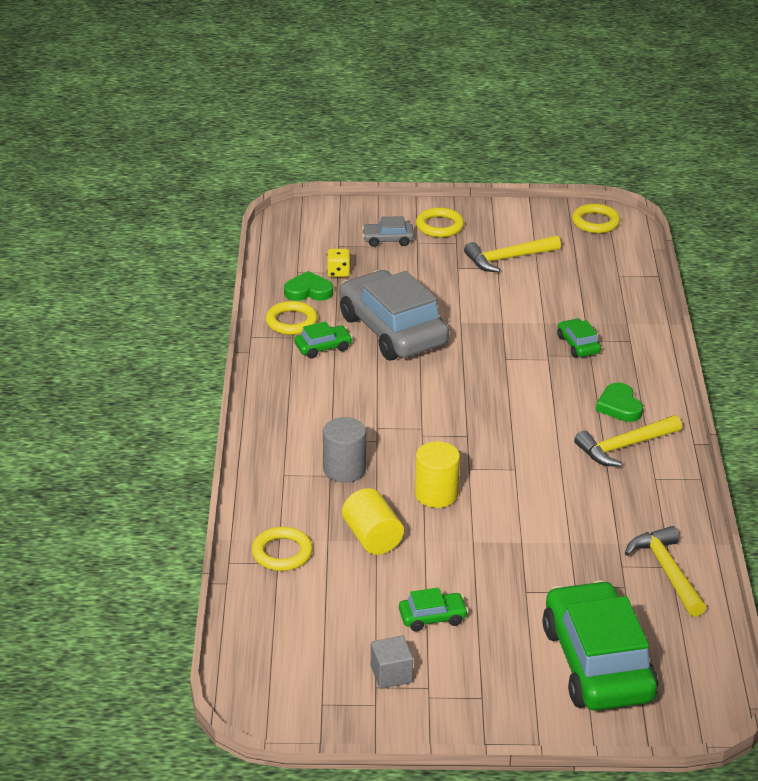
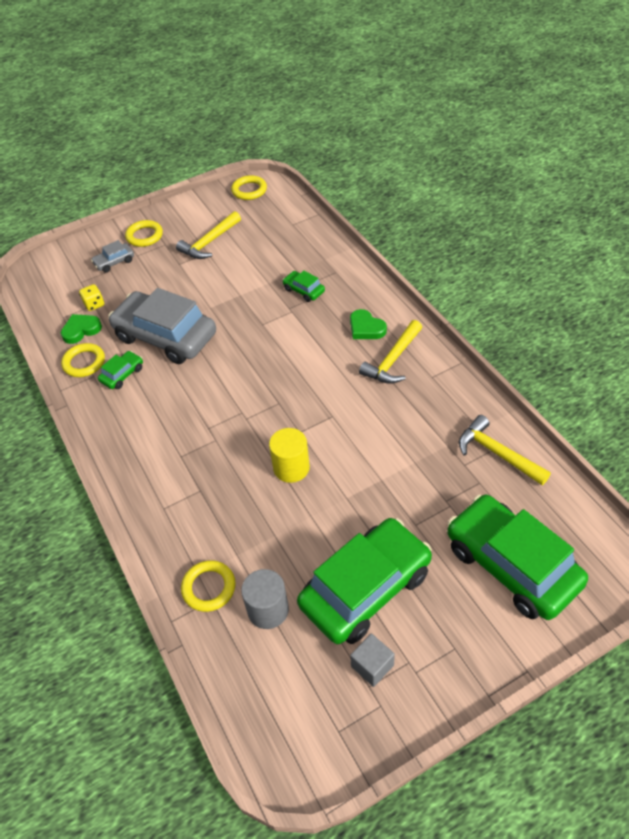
camera: 25 degrees left, 15 degrees up
grey cylinder [323,417,366,483] -> grey cylinder moved to [241,569,289,629]
yellow cylinder [342,488,404,555] -> none
green car [399,588,468,631] -> green car [297,518,432,644], size x2.35

